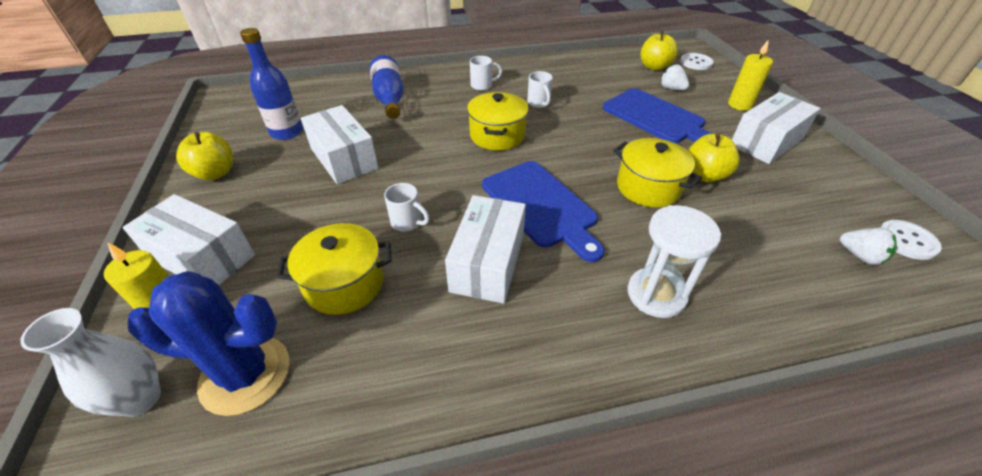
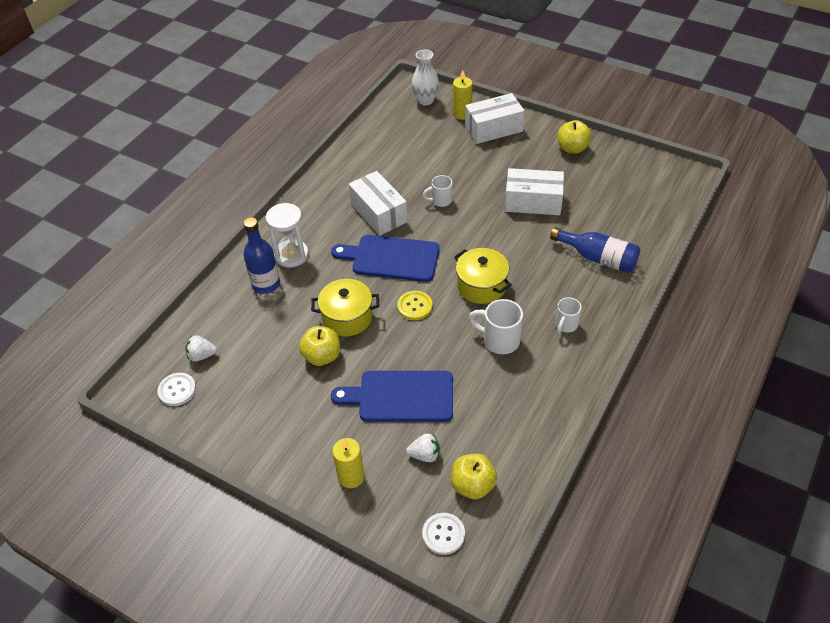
camera: 135 degrees right, 5 degrees up
blue cactus [128,271,290,416] -> none
blue bottle [240,28,303,140] -> blue bottle moved to [243,217,280,294]
yellow pot [277,223,392,315] -> none
white mug [527,71,553,108] -> white mug [468,299,523,354], size x1.55
white box [732,92,821,164] -> none
none -> yellow button [397,291,433,320]

